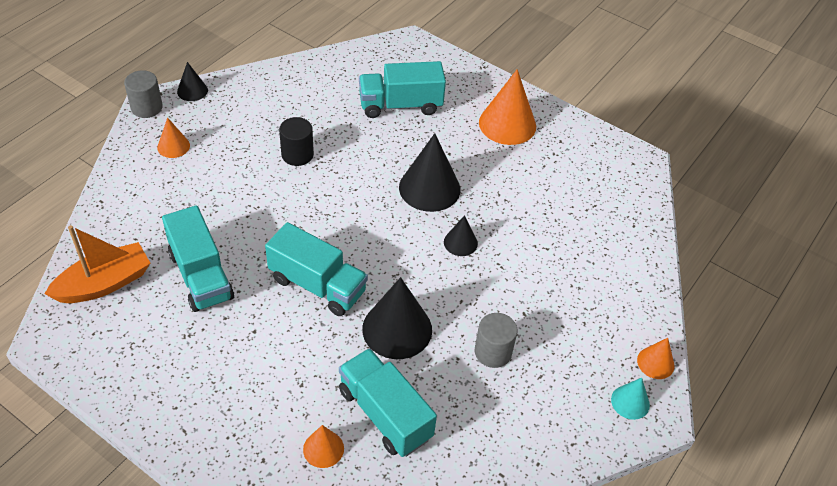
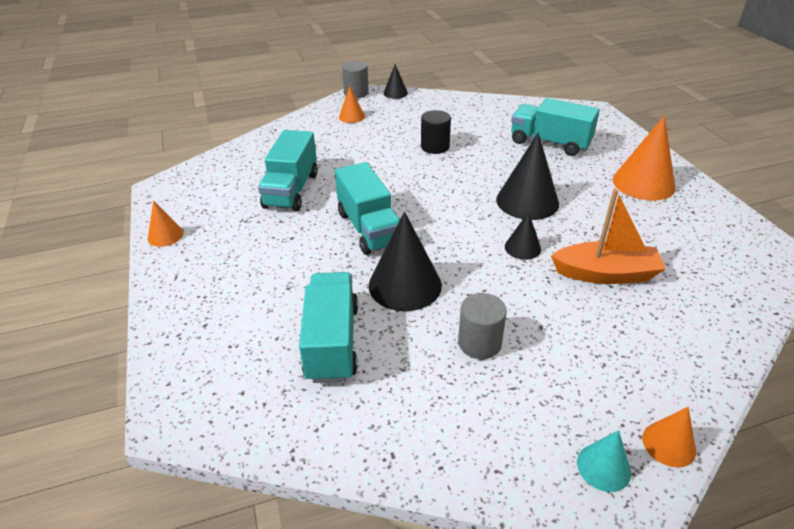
camera: 40 degrees right, 10 degrees down
orange boat [45,225,150,303] -> orange boat moved to [551,189,666,284]
orange cone [303,425,344,468] -> orange cone moved to [148,200,184,247]

